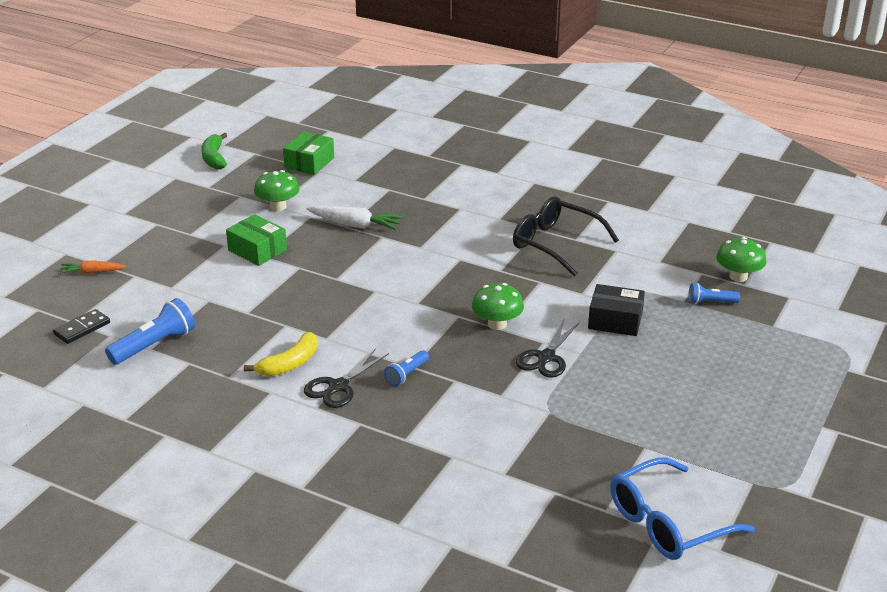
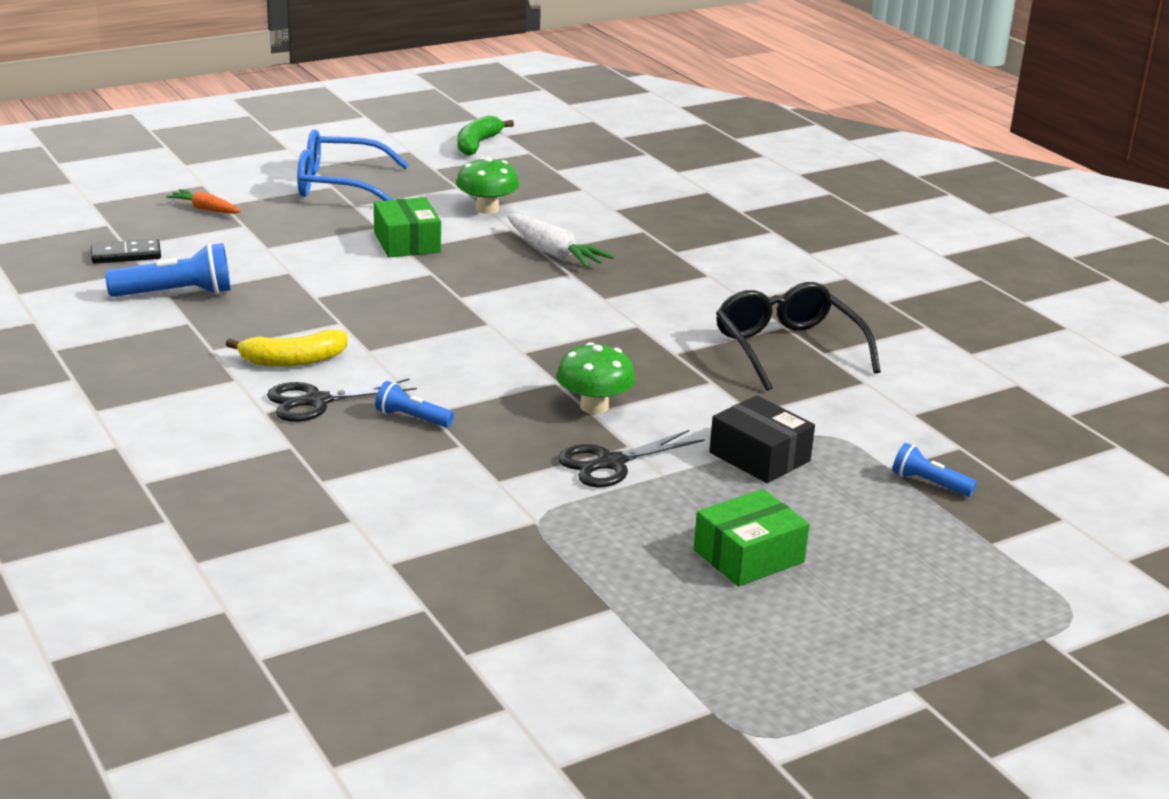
camera: 30 degrees right, 5 degrees down
green box [283,132,334,175] -> green box moved to [694,489,810,587]
blue flashlight [384,350,429,386] -> blue flashlight turned 45 degrees clockwise [375,381,454,427]
blue glasses [610,457,755,560] -> blue glasses moved to [297,129,409,201]
green mushroom [716,237,767,282] -> none

